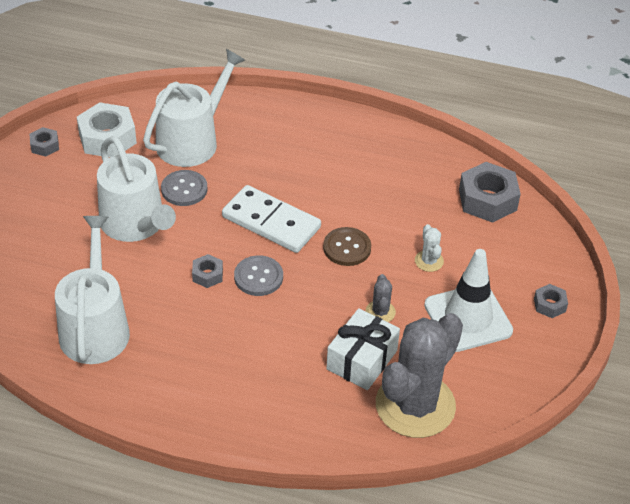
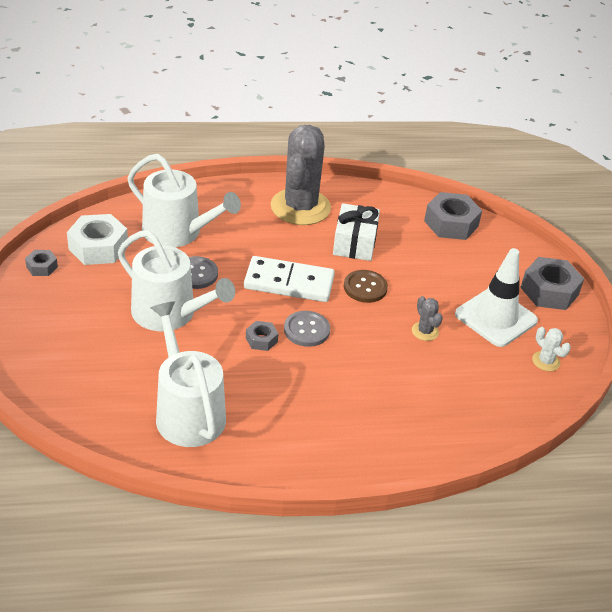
camera: 25 degrees left, 5 degrees down
white watering can [143,49,245,167] -> white watering can turned 105 degrees clockwise [127,154,241,247]
white gift [326,308,400,390] -> white gift moved to [333,203,380,261]
grey cactus [376,313,463,438] -> grey cactus moved to [271,125,331,225]
white cactus [415,224,444,272] -> white cactus moved to [532,327,571,371]
grey nut [534,284,568,318] -> grey nut [520,257,584,310], size x1.95

